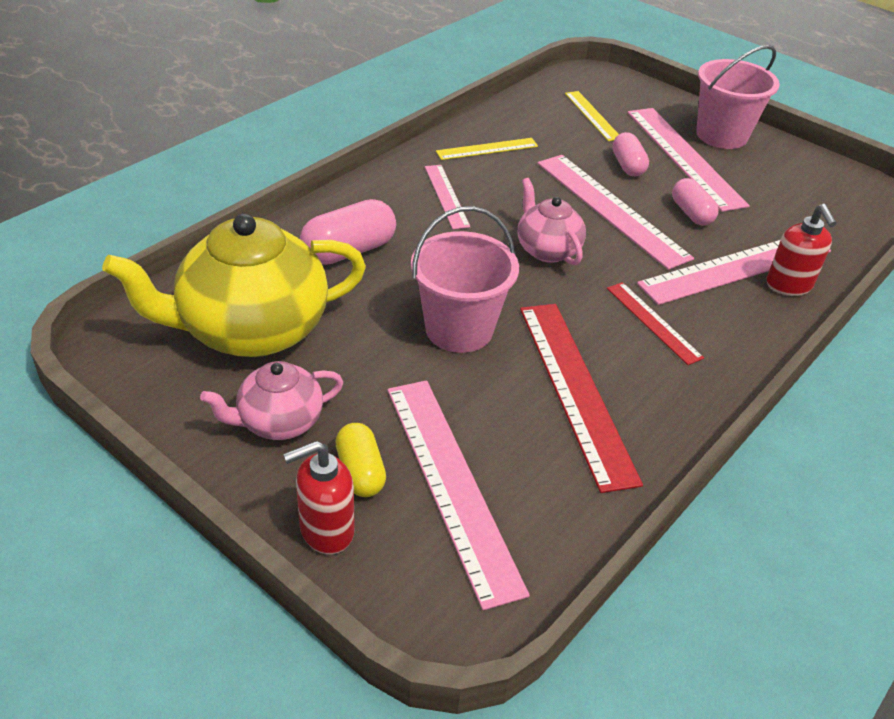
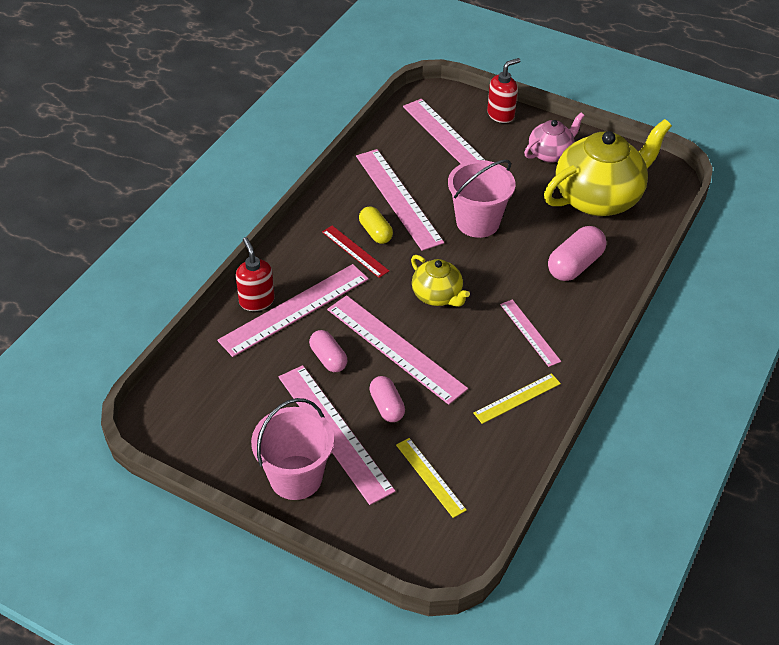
camera: 170 degrees right, 5 degrees up
yellow capsule [335,423,386,497] -> yellow capsule moved to [359,206,393,244]
pink teapot [518,178,586,265] -> yellow teapot [411,255,470,307]
red ruler [520,304,643,493] -> pink ruler [356,149,444,251]

